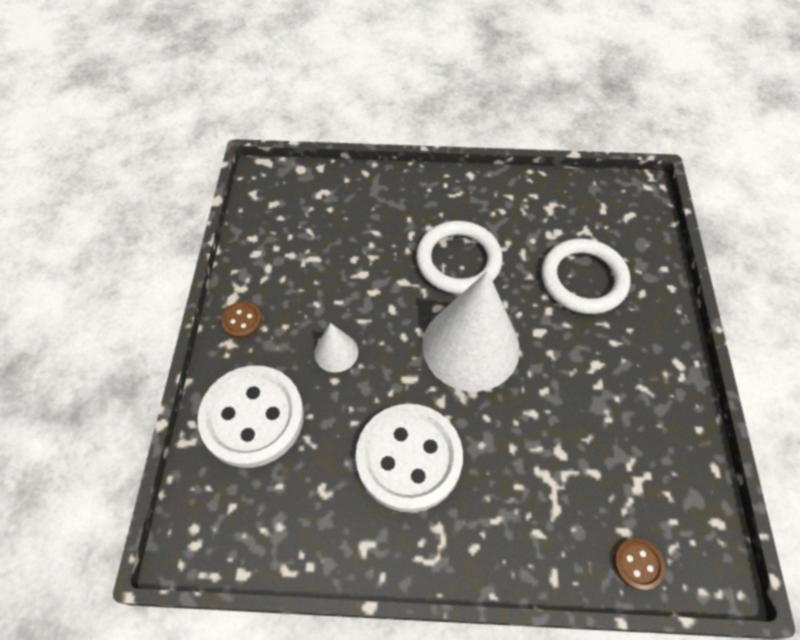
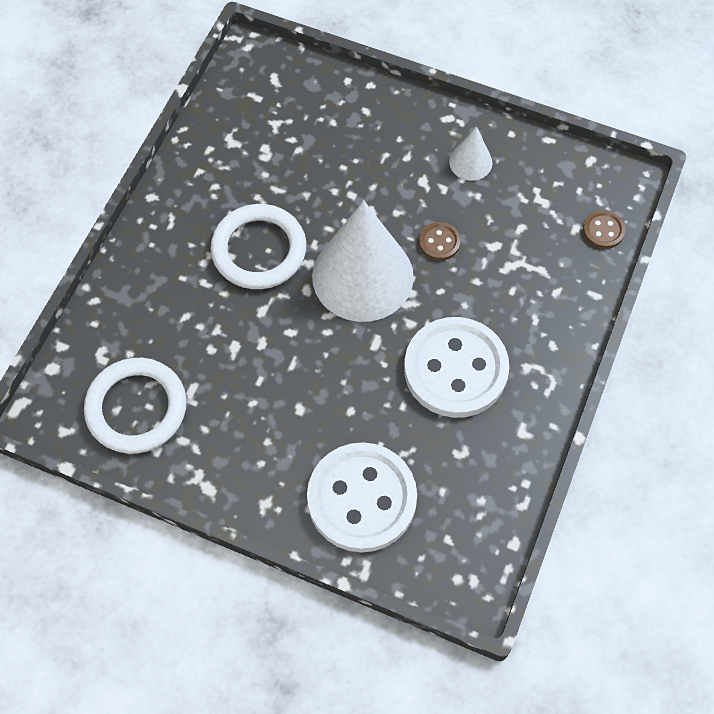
camera: 70 degrees left, 5 degrees up
brown button [221,301,262,338] -> brown button moved to [419,222,461,261]
white cone [314,323,358,373] -> white cone moved to [449,126,493,181]
white ring [541,238,631,314] -> white ring moved to [84,358,187,454]

